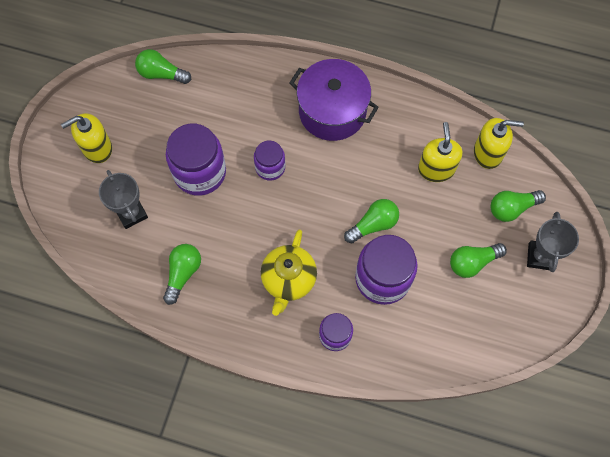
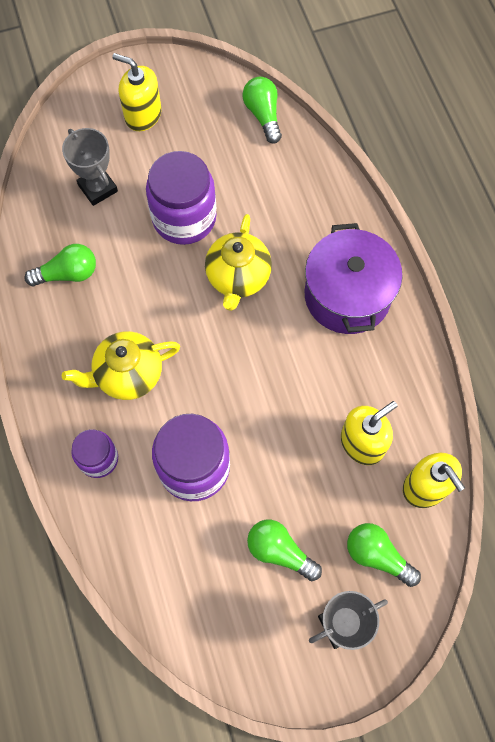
camera: 55 degrees right, 0 degrees up
grey trophy [99,170,148,229] -> grey trophy turned 60 degrees counterclockwise [62,128,118,206]
purple jar [254,140,285,181] -> yellow teapot [205,214,272,311]
green light bulb [344,199,399,244] -> none

